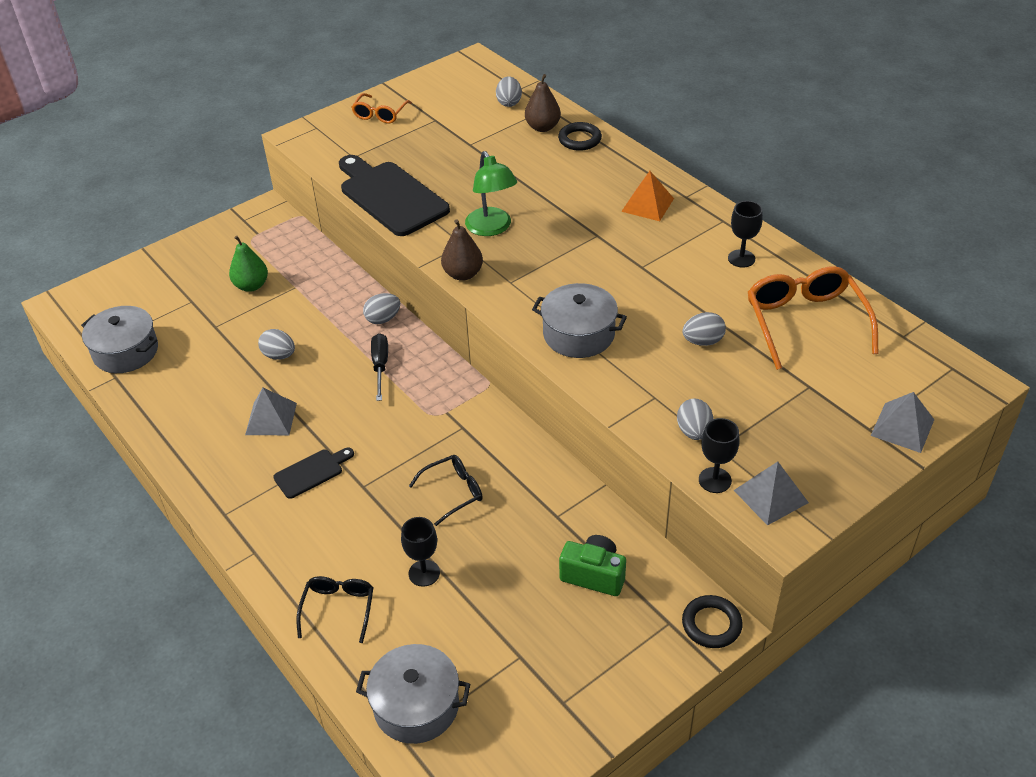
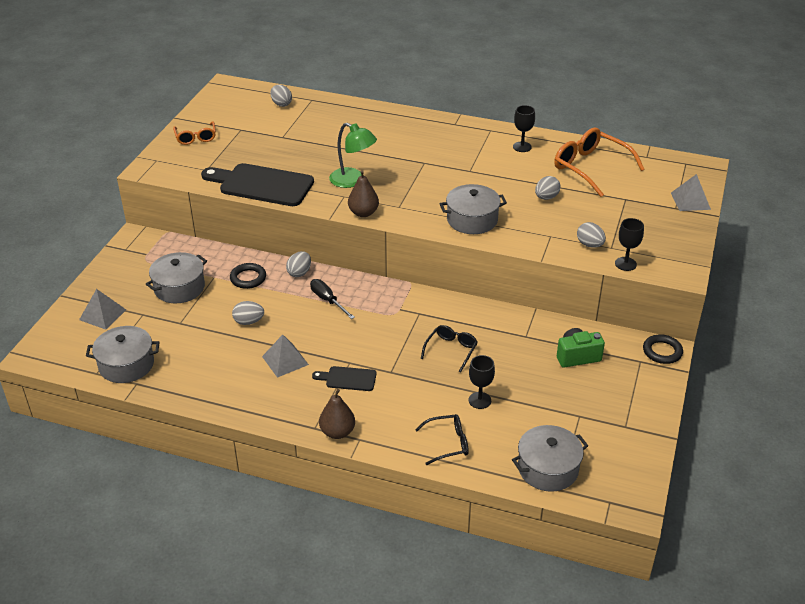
camera: 35 degrees left, 5 degrees down
green pear [229,236,268,292] -> grey pot [146,252,207,303]
black cutting board [273,448,354,499] -> black cutting board turned 105 degrees counterclockwise [312,366,376,391]
black glasses [296,576,374,643] -> black glasses turned 105 degrees clockwise [415,414,469,465]
brown pear [525,74,561,132] -> brown pear moved to [319,389,355,439]
black ring [558,122,602,151] -> black ring moved to [230,263,266,289]
orange pyramid [621,171,674,221] -> none
grey pyramid [734,461,809,526] -> grey pyramid moved to [79,289,126,330]

